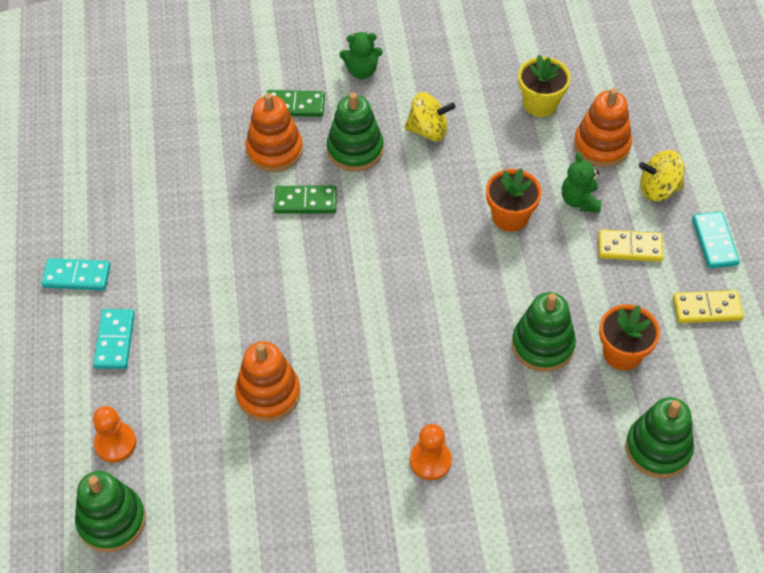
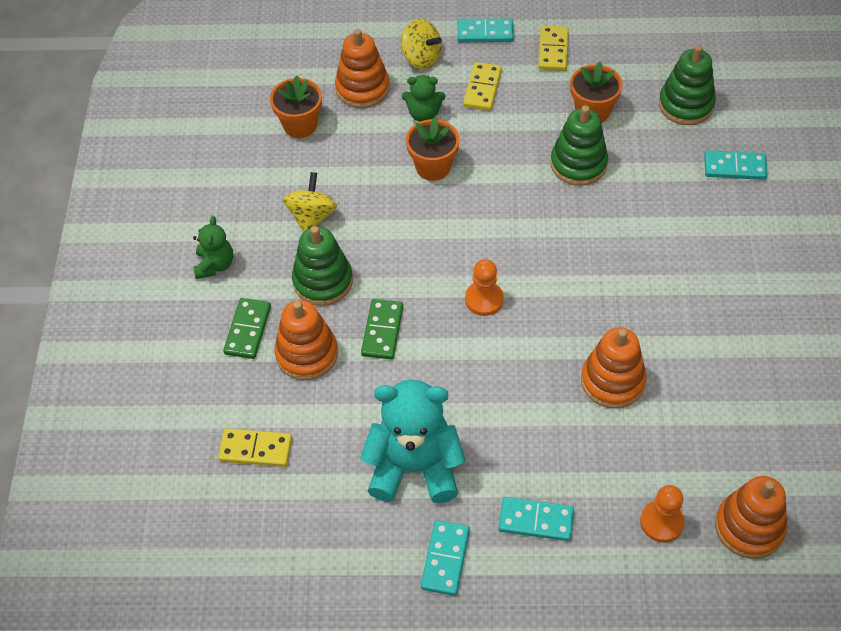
camera: 80 degrees left, 0 degrees up
green stacking toy [75,471,146,553] -> orange stacking toy [715,476,787,559]
orange pawn [410,424,452,480] -> orange pawn moved to [465,259,504,316]
yellow flower pot [518,55,571,117] -> orange flower pot [270,76,322,138]
yellow spinning top [639,150,685,201] -> yellow spinning top turned 60 degrees counterclockwise [401,19,442,69]
none -> yellow domino [218,428,292,467]
none -> turquoise teddy bear [360,379,465,503]
none -> turquoise domino [704,150,768,180]

